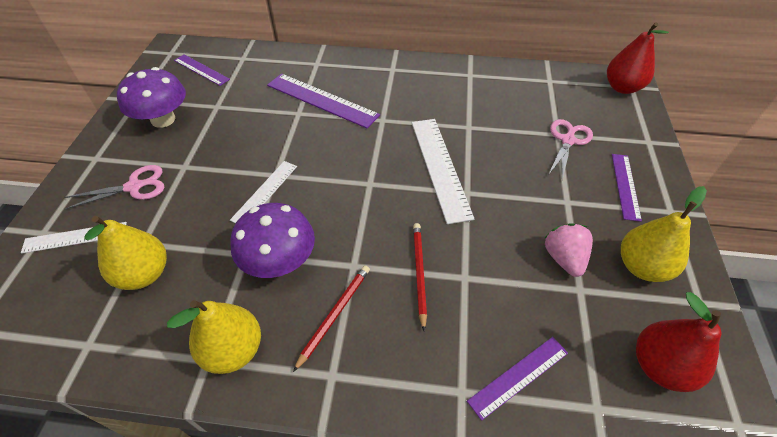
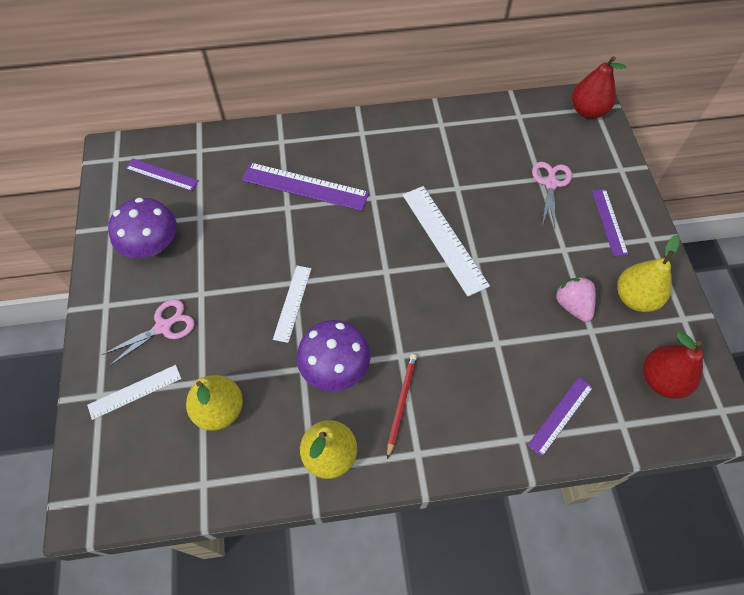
camera: 15 degrees left, 10 degrees up
red pencil [413,223,427,331] -> none

